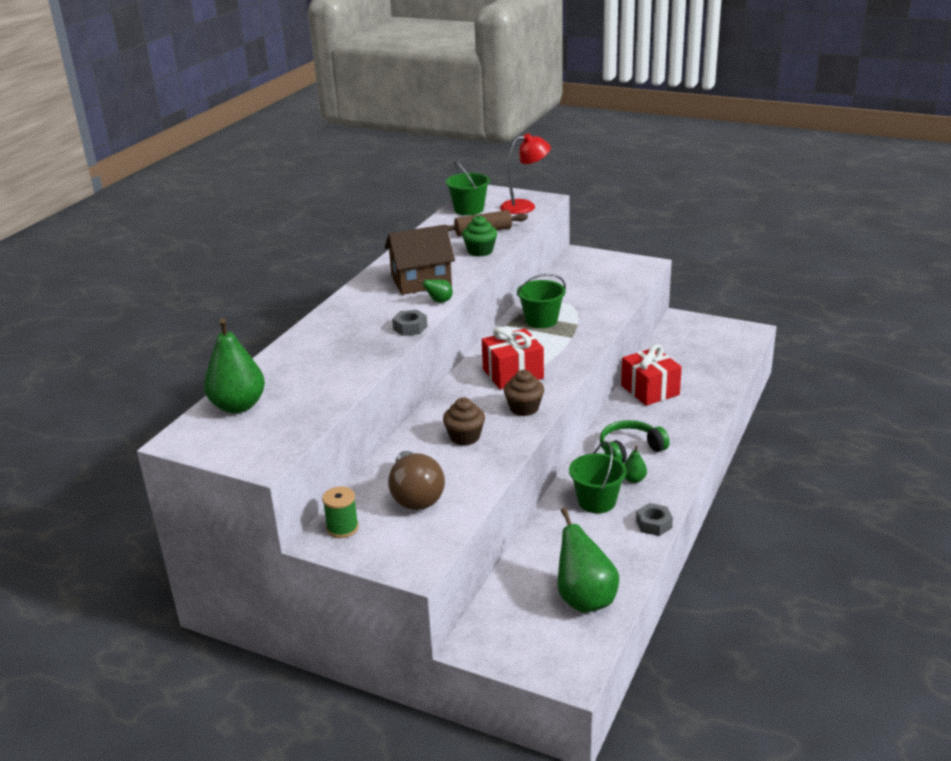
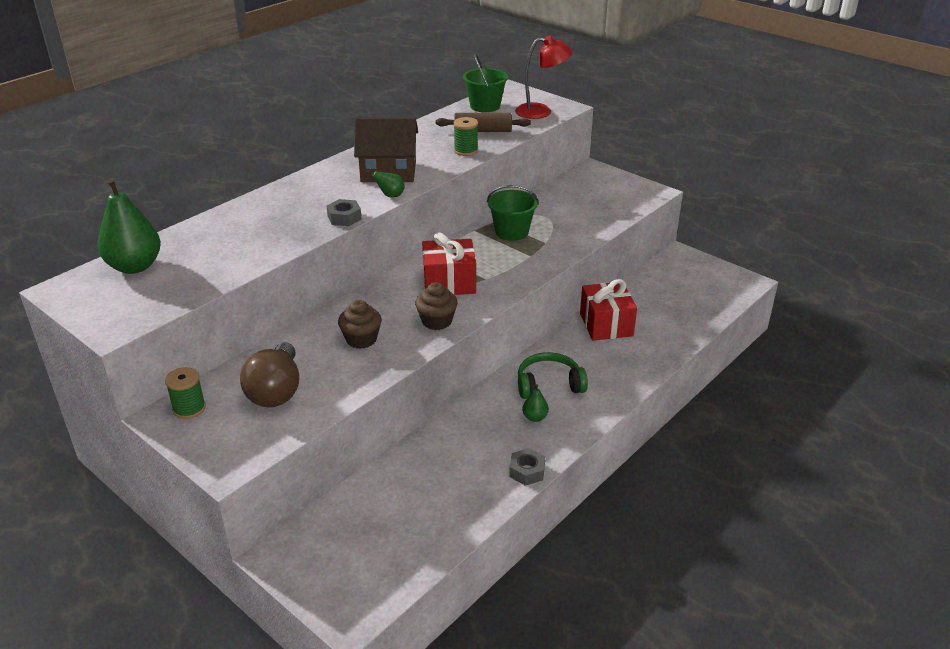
camera: 15 degrees right, 5 degrees up
green cupcake [462,215,497,257] -> green spool [453,117,478,156]
green pear [558,508,619,613] -> none
green bucket [569,441,627,513] -> none

